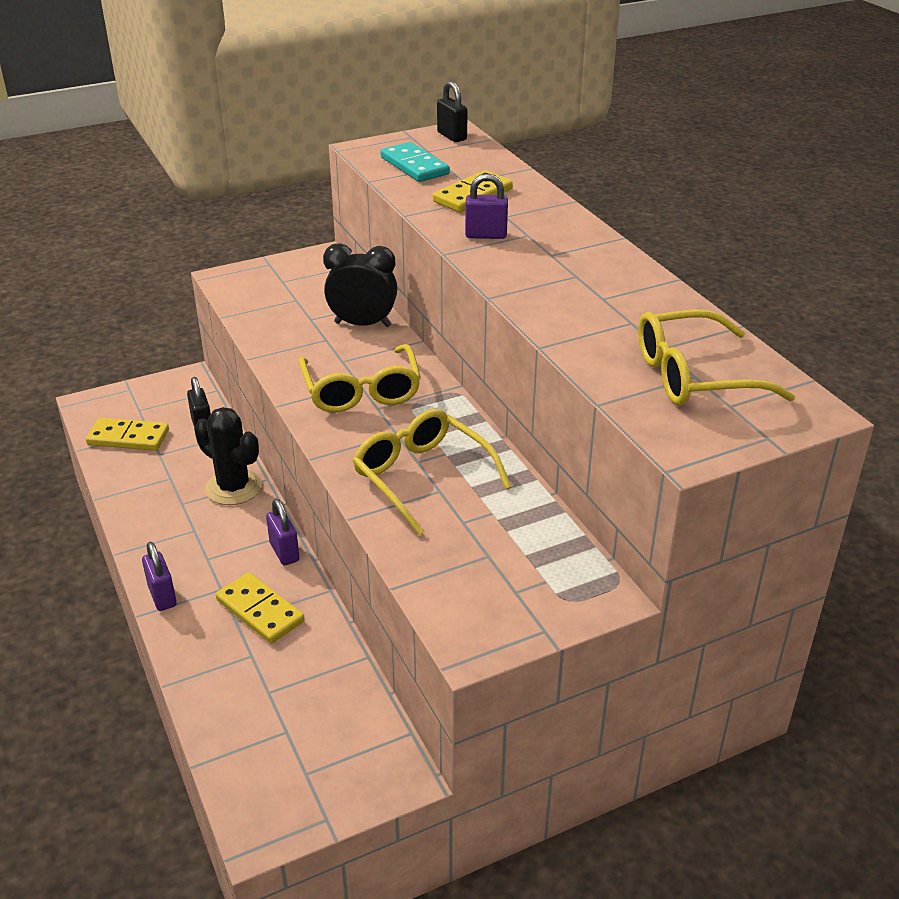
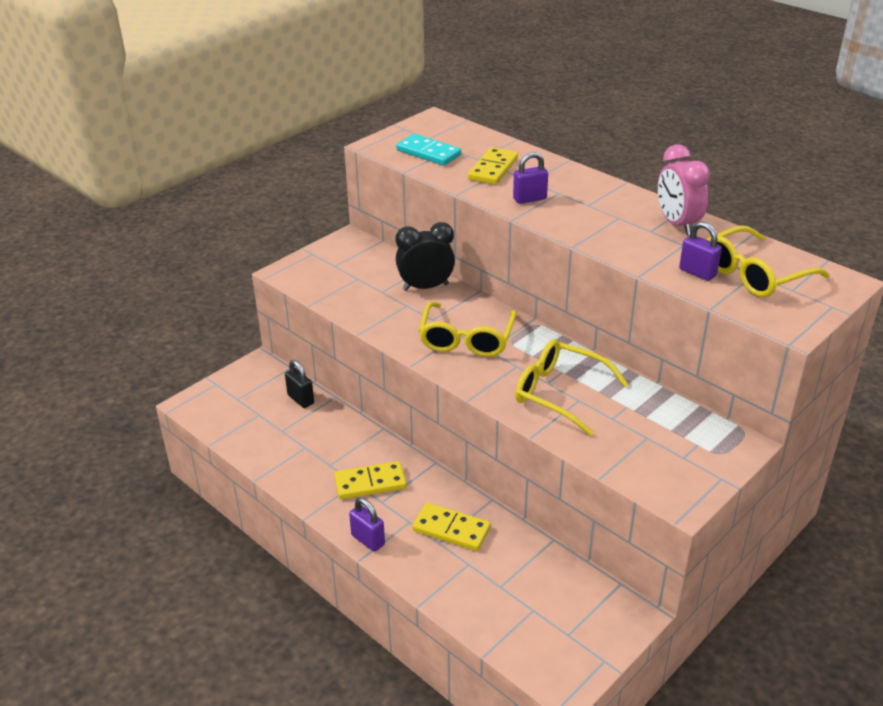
camera: 20 degrees left, 0 degrees up
yellow domino [86,418,169,451] -> yellow domino moved to [334,461,407,499]
black cactus [194,407,262,505] -> none
purple padlock [266,499,300,565] -> purple padlock moved to [679,222,722,281]
yellow glasses [299,344,421,413] -> yellow glasses turned 45 degrees clockwise [419,302,517,357]
black padlock [437,81,468,142] -> none
none -> pink clock [658,145,710,235]

